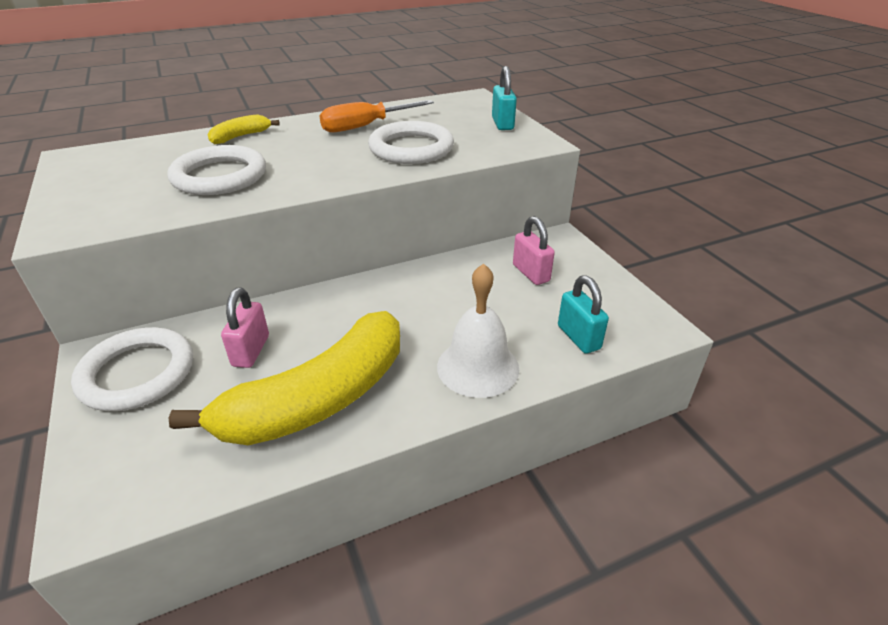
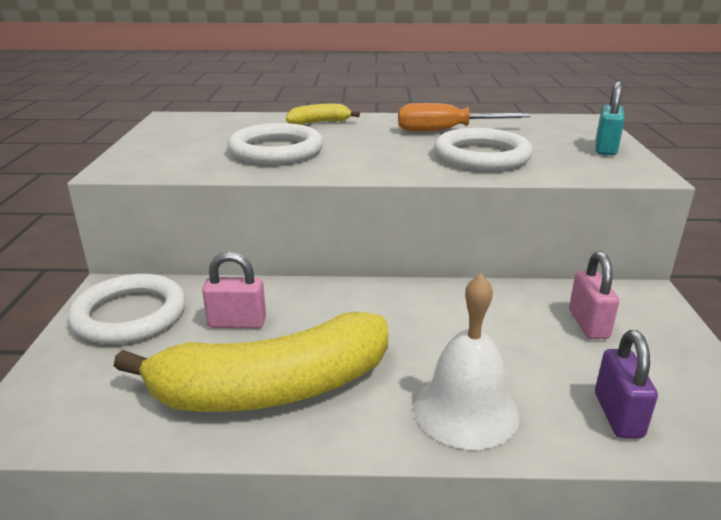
camera: 25 degrees right, 10 degrees down
pink padlock [221,288,269,368] -> pink padlock turned 60 degrees clockwise [202,252,266,328]
turquoise padlock [558,275,609,354] -> purple padlock [595,330,658,438]

